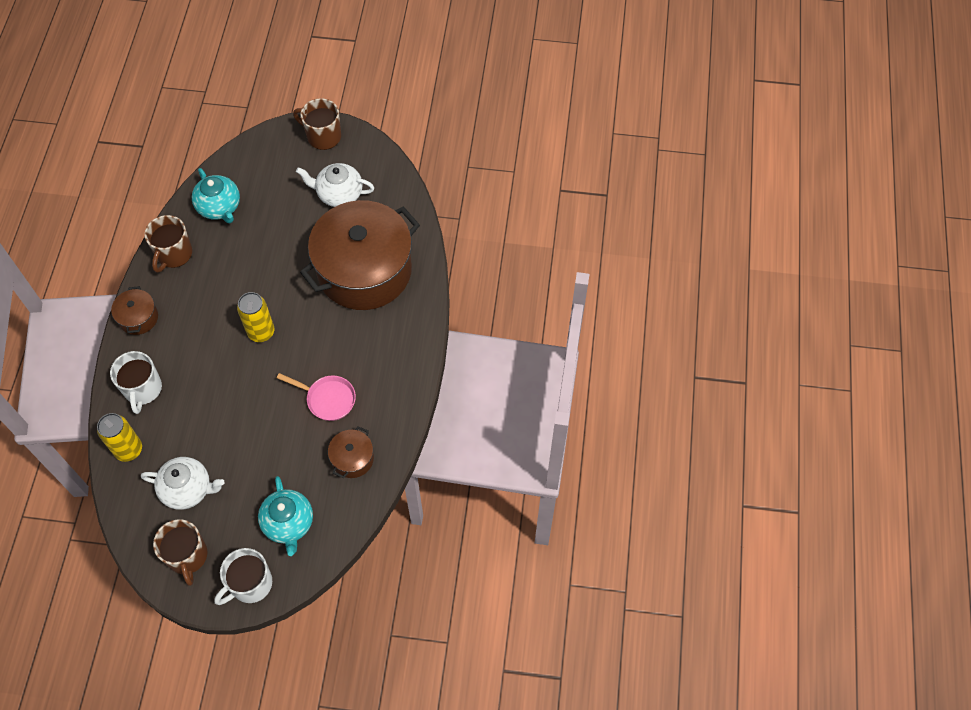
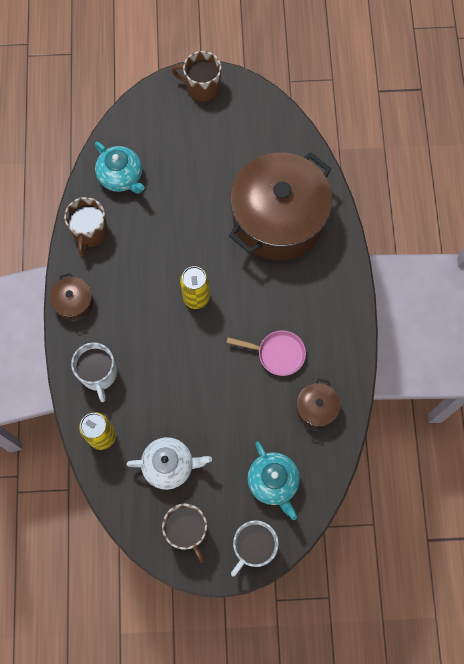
camera: 10 degrees left, 10 degrees up
white teapot [296,163,374,207] -> none

